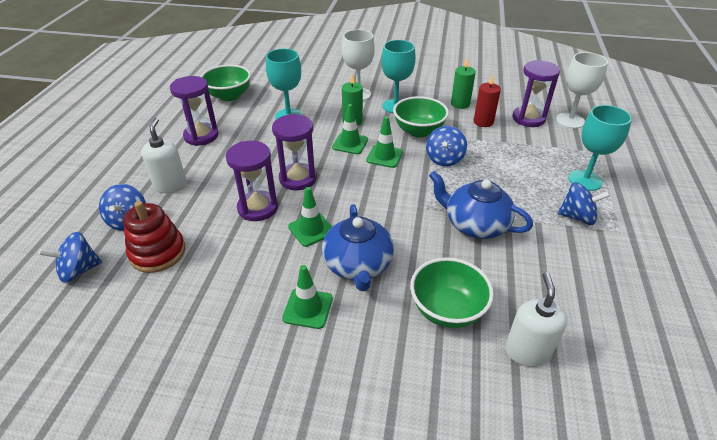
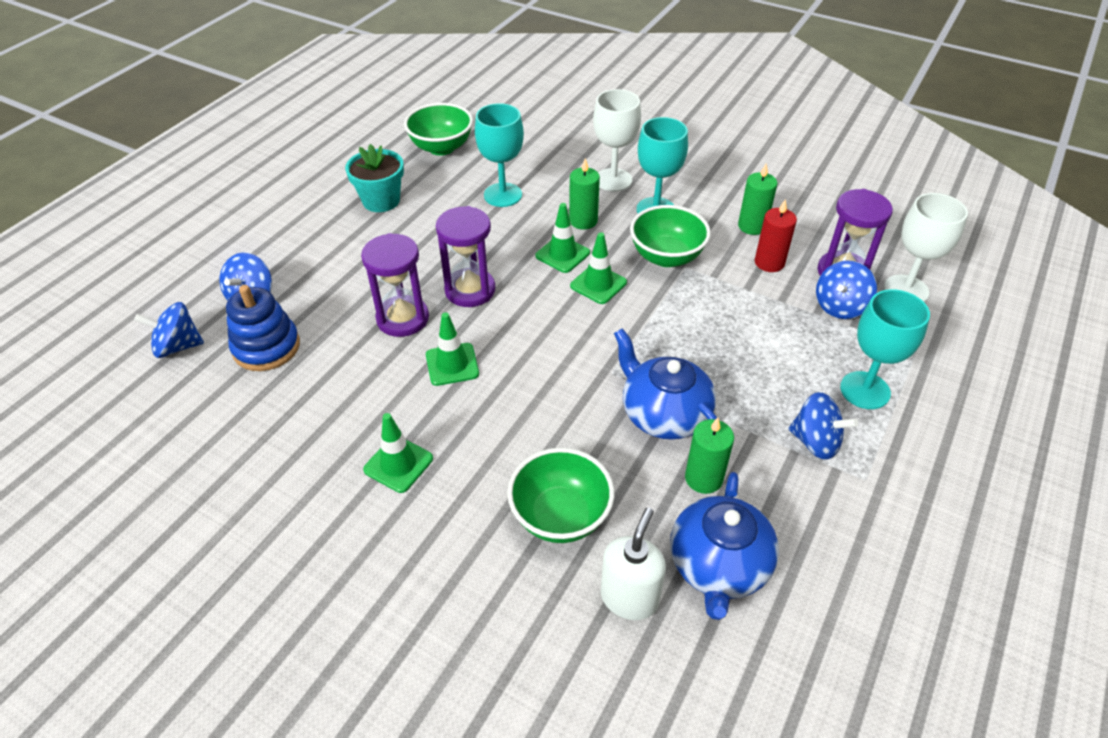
camera: 20 degrees right, 5 degrees up
red stacking toy [123,201,185,273] -> blue stacking toy [226,285,300,371]
white soap dispenser [141,118,187,193] -> none
purple hourglass [170,76,219,146] -> turquoise flower pot [345,144,404,212]
blue teapot [322,204,394,291] -> blue teapot moved to [670,472,779,620]
blue spinning top [426,126,467,167] -> blue spinning top moved to [816,261,877,319]
none -> green candle [685,417,734,494]

